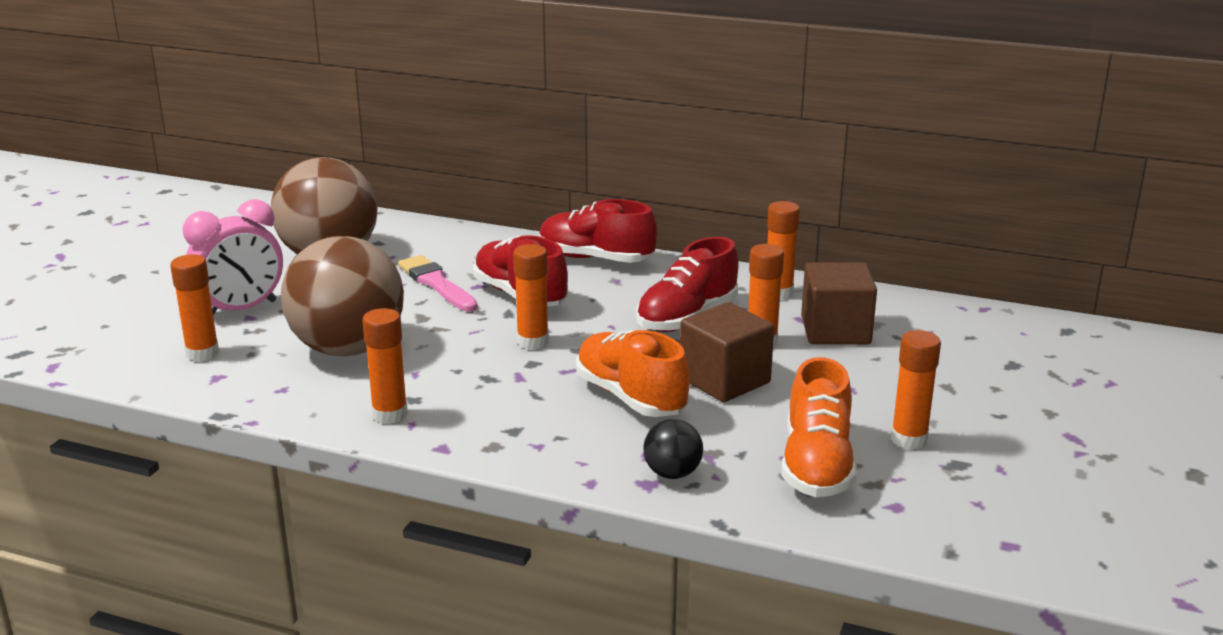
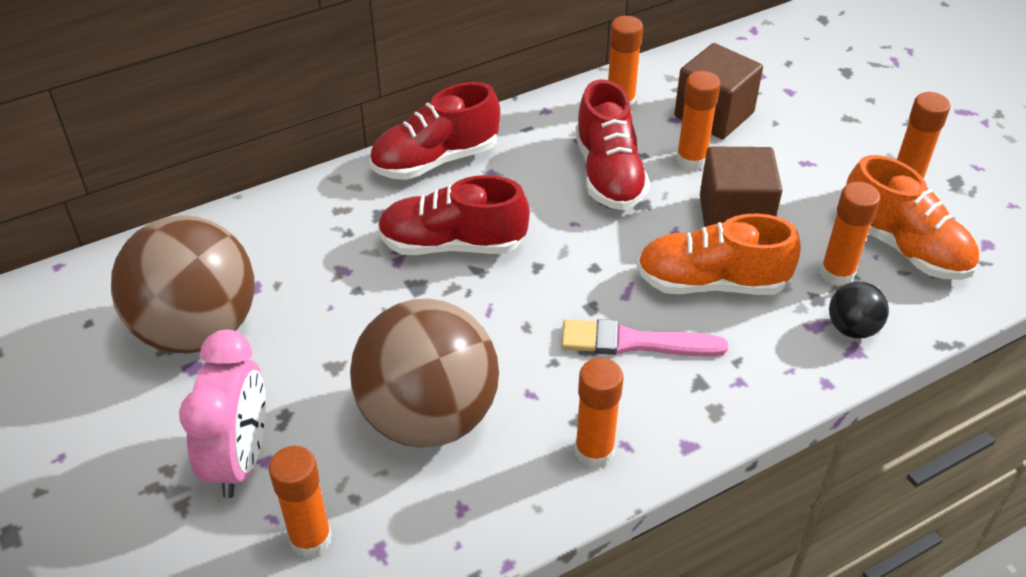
camera: 50 degrees left, 20 degrees up
pink brush [398,255,478,311] -> pink brush moved to [561,319,728,357]
orange glue stick [513,244,549,350] -> orange glue stick moved to [820,182,880,286]

